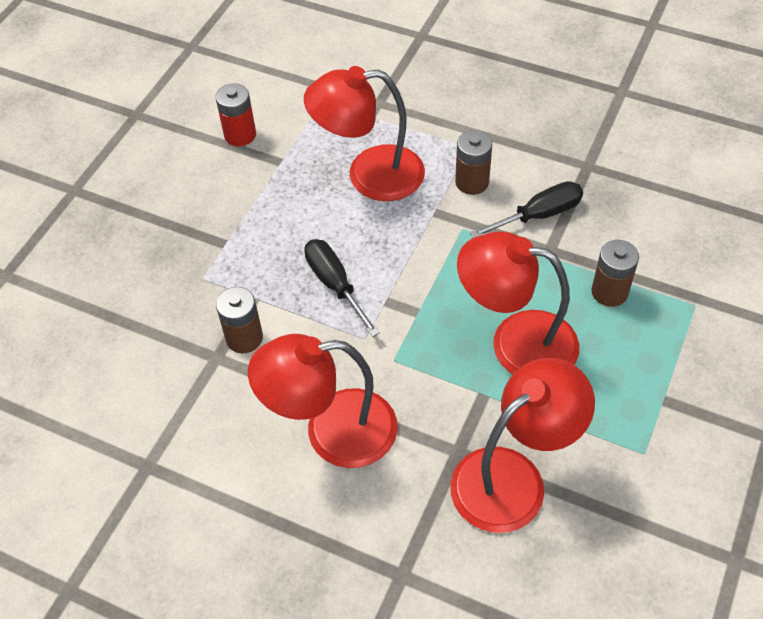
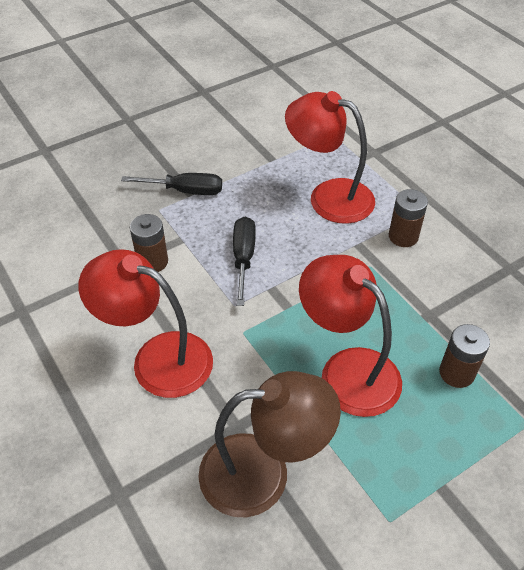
camera: 30 degrees right, 5 degrees down
red battery [215,83,256,146] -> none
red lamp [450,358,595,533] -> brown lamp [198,371,341,517]
black screwdriver [470,181,583,238] -> black screwdriver moved to [121,173,222,195]

